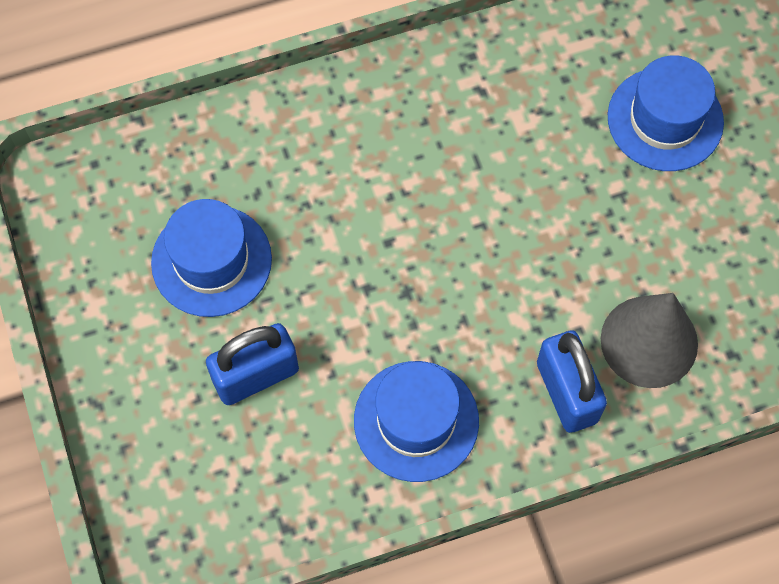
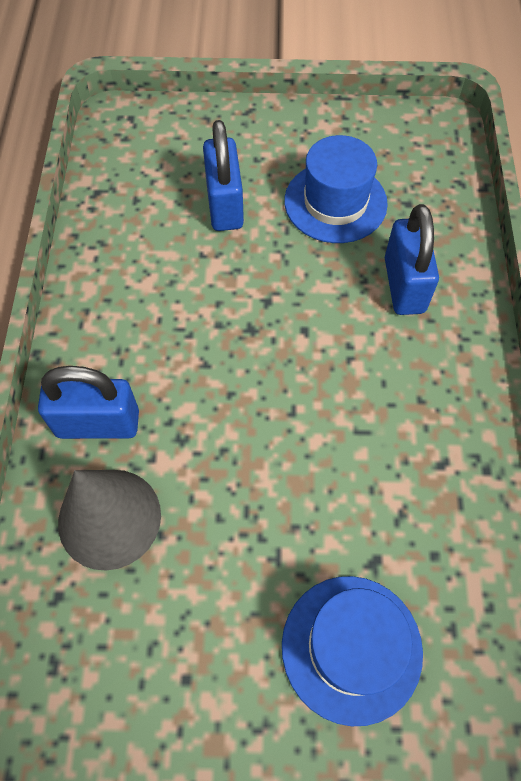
camera: 110 degrees right, 5 degrees down
blue hat [354,361,479,482] -> none
none -> blue padlock [385,204,439,315]

